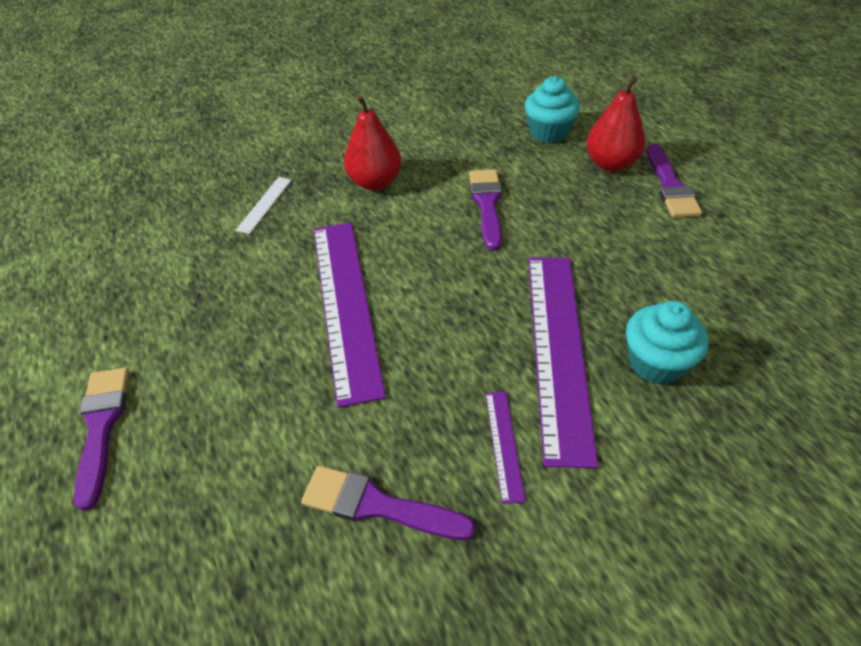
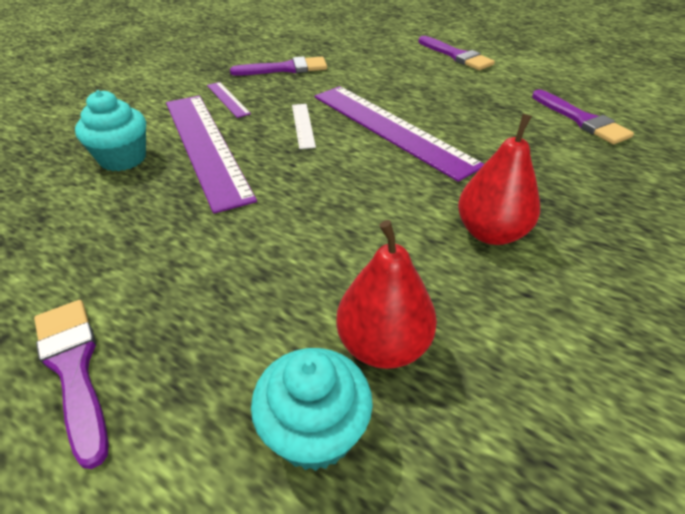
camera: 150 degrees right, 5 degrees down
white ruler [235,177,292,234] -> white ruler moved to [292,104,316,149]
purple brush [469,169,502,251] -> purple brush moved to [532,89,634,144]
red pear [586,76,646,171] -> red pear moved to [336,220,437,369]

